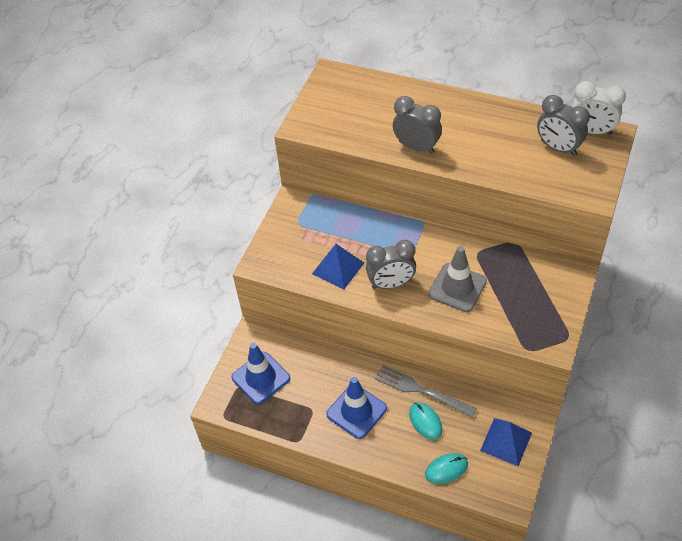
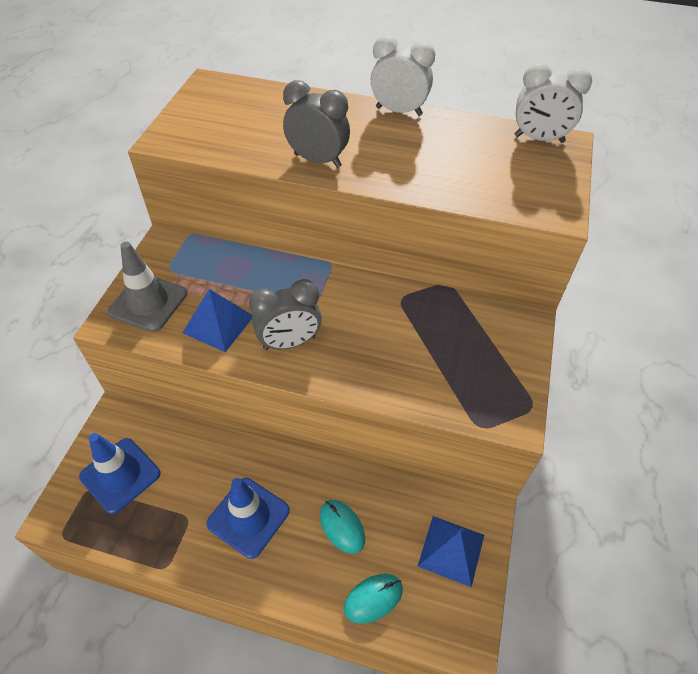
camera: 10 degrees left, 0 degrees up
grey fork [375,365,477,418] -> none
grey traffic cone [428,246,487,312] -> grey traffic cone moved to [108,242,187,332]
grey clock [537,95,590,156] -> none
none -> white clock [371,35,435,116]

